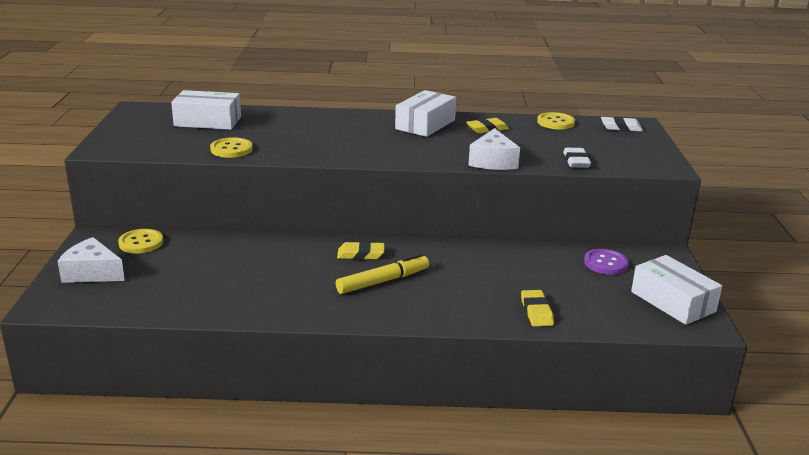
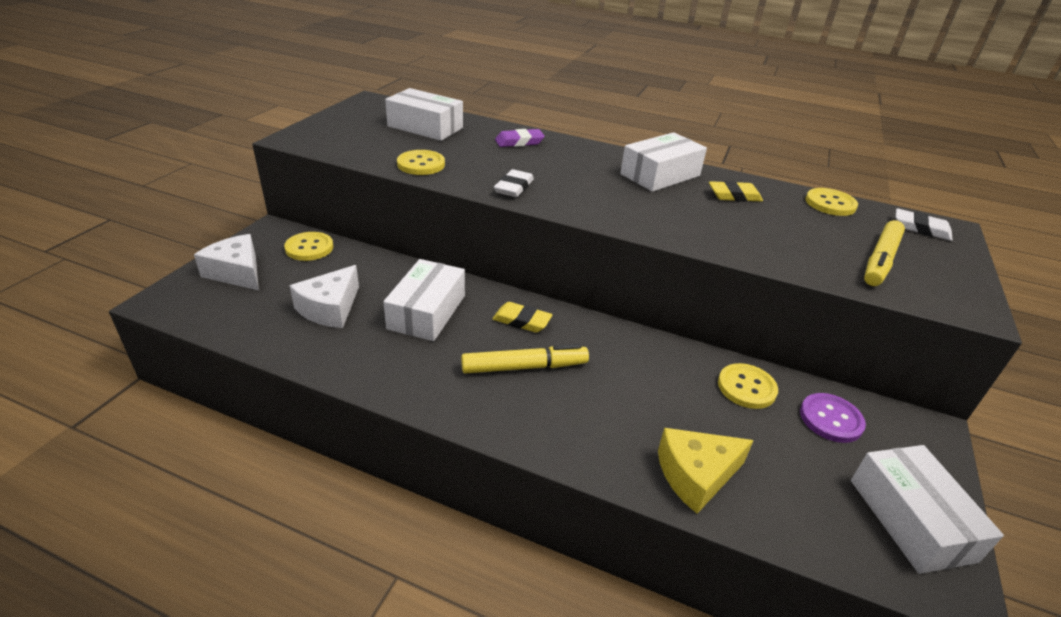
camera: 20 degrees right, 10 degrees up
white cheese [468,128,520,170] -> white cheese moved to [289,265,359,328]
yellow eraser [521,290,554,327] -> yellow cheese [658,428,754,514]
white eraser [563,148,591,168] -> white eraser moved to [494,169,534,197]
none -> white box [384,259,465,341]
none -> purple eraser [495,129,545,147]
none -> yellow button [718,363,778,409]
none -> yellow marker [864,220,905,286]

